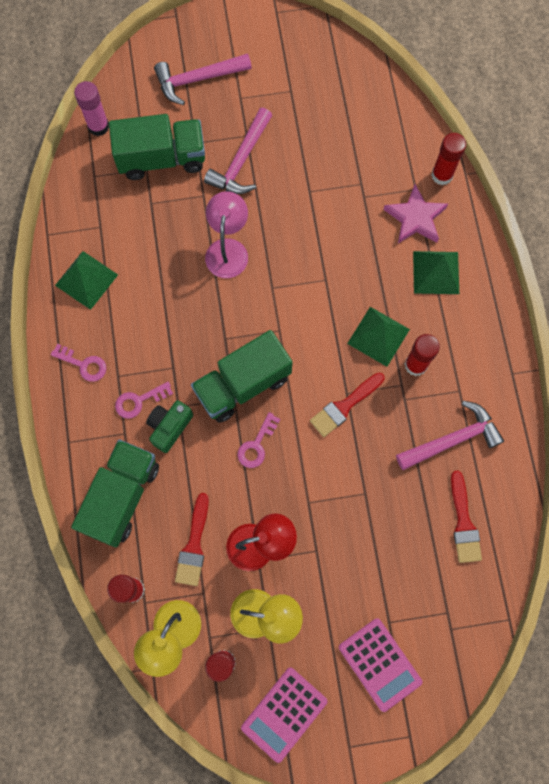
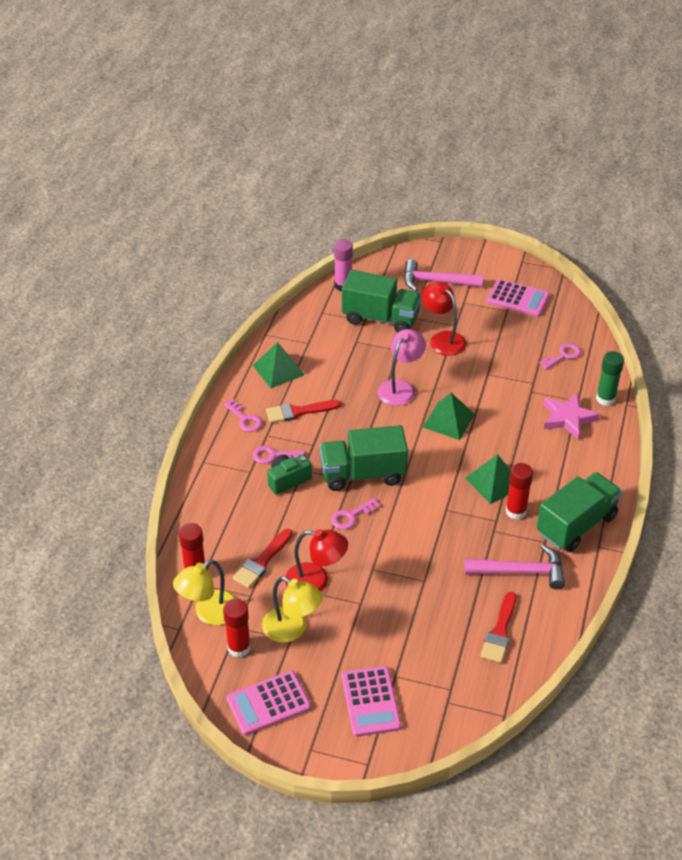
camera: 25 degrees right, 30 degrees down
green truck [71,440,159,547] -> green truck moved to [537,472,622,552]
pink hammer [204,108,272,194] -> red lamp [421,282,466,356]
red brush [310,373,385,437] -> red brush moved to [266,400,341,423]
green pyramid [413,251,459,294] -> green pyramid moved to [423,393,475,440]
red glue stick [432,133,466,185] -> green glue stick [596,351,624,406]
none -> pink calculator [487,279,550,317]
none -> pink key [539,343,581,369]

